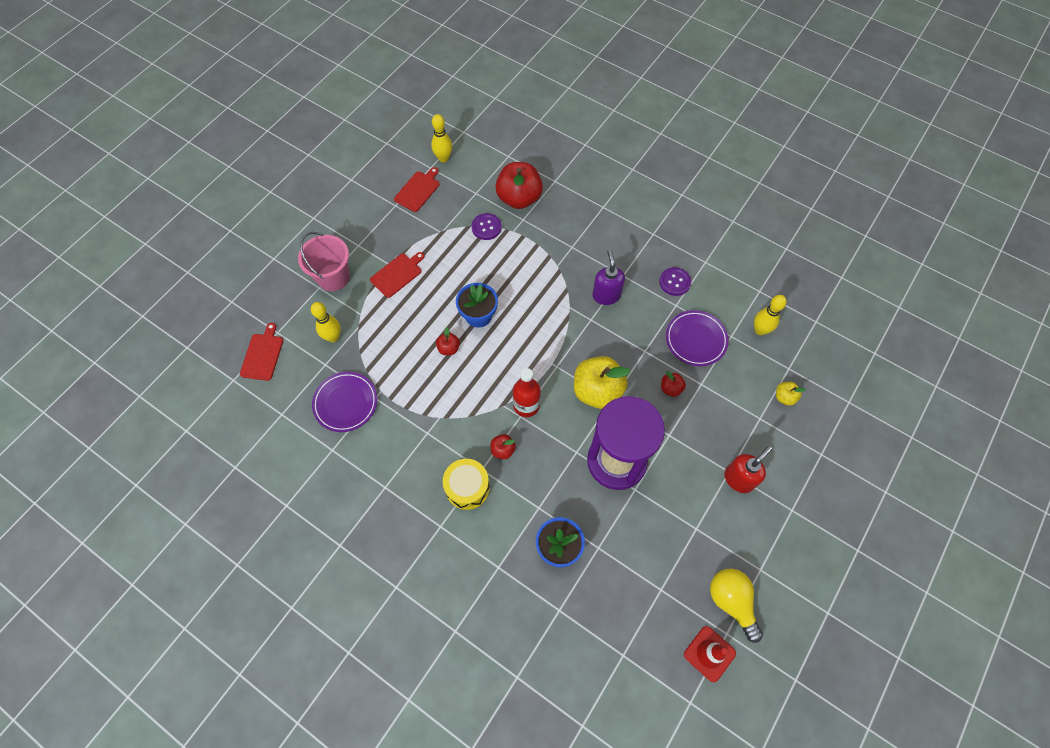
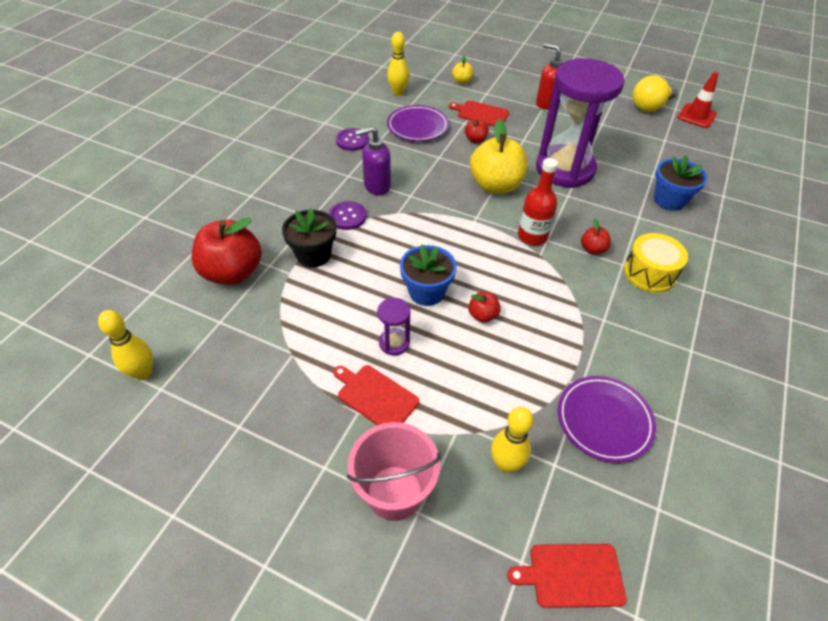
camera: 100 degrees left, 15 degrees down
red cutting board [394,167,440,212] -> red cutting board moved to [449,100,509,127]
purple button [472,213,502,240] -> purple button moved to [328,201,367,230]
none -> black flower pot [282,208,336,267]
none -> purple hourglass [377,298,411,356]

